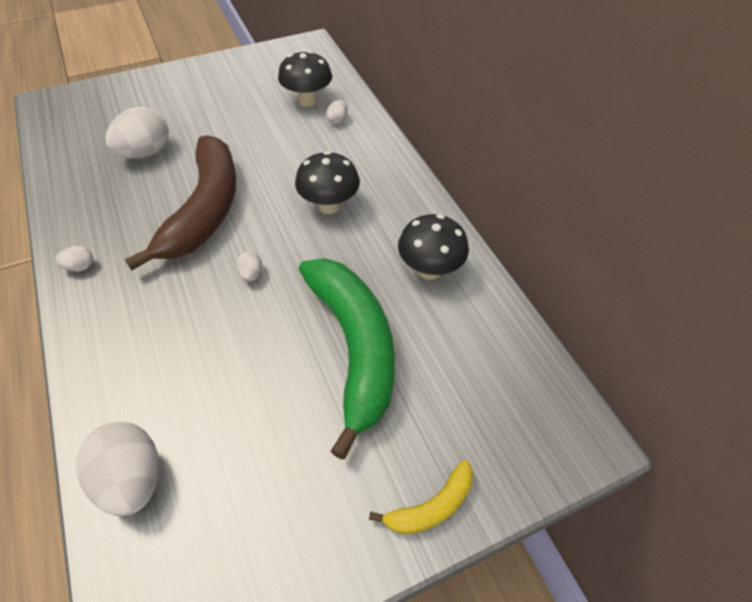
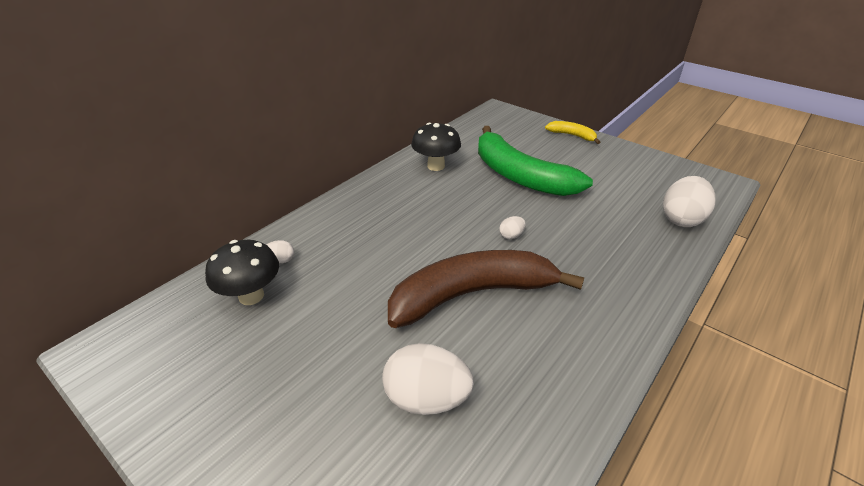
camera: 115 degrees left, 15 degrees down
white egg [55,246,93,272] -> none
black mushroom [295,151,360,214] -> none
green banana [299,258,395,459] -> green banana turned 90 degrees counterclockwise [478,126,593,196]

